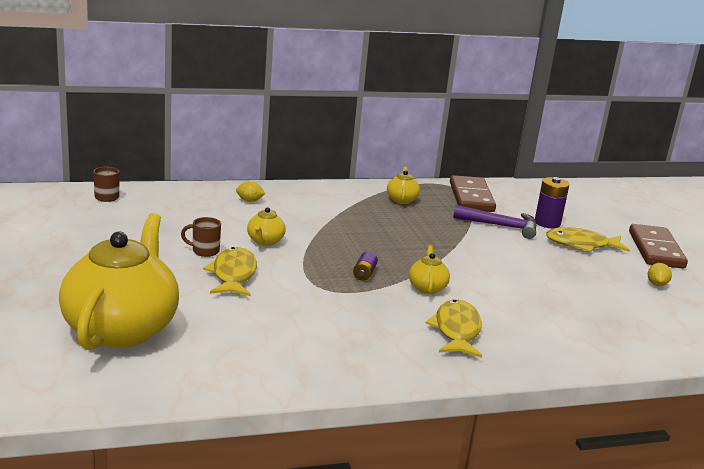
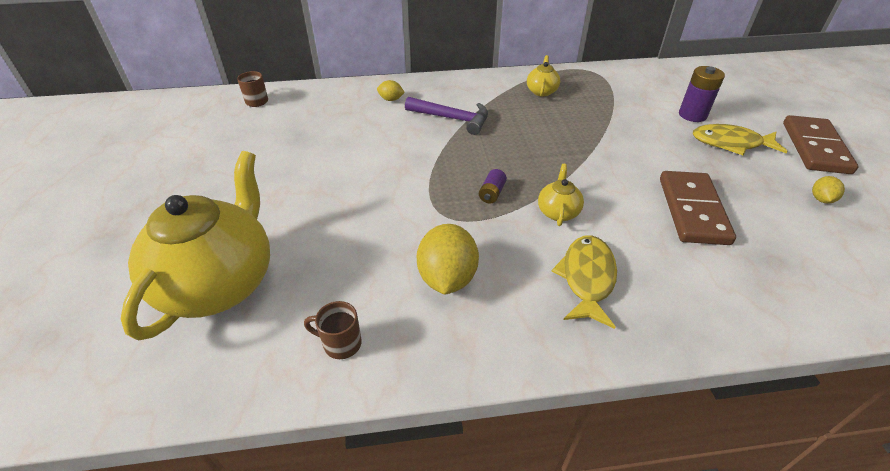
camera: 10 degrees right, 20 degrees up
brown mug [181,217,221,257] -> brown mug moved to [304,301,362,359]
yellow fish [203,247,257,296] -> none
yellow teapot [247,207,286,246] -> none
brown domino [450,175,496,212] -> brown domino moved to [660,171,736,245]
purple hammer [453,205,537,239] -> purple hammer moved to [405,97,488,135]
none -> yellow lemon [417,224,479,295]

